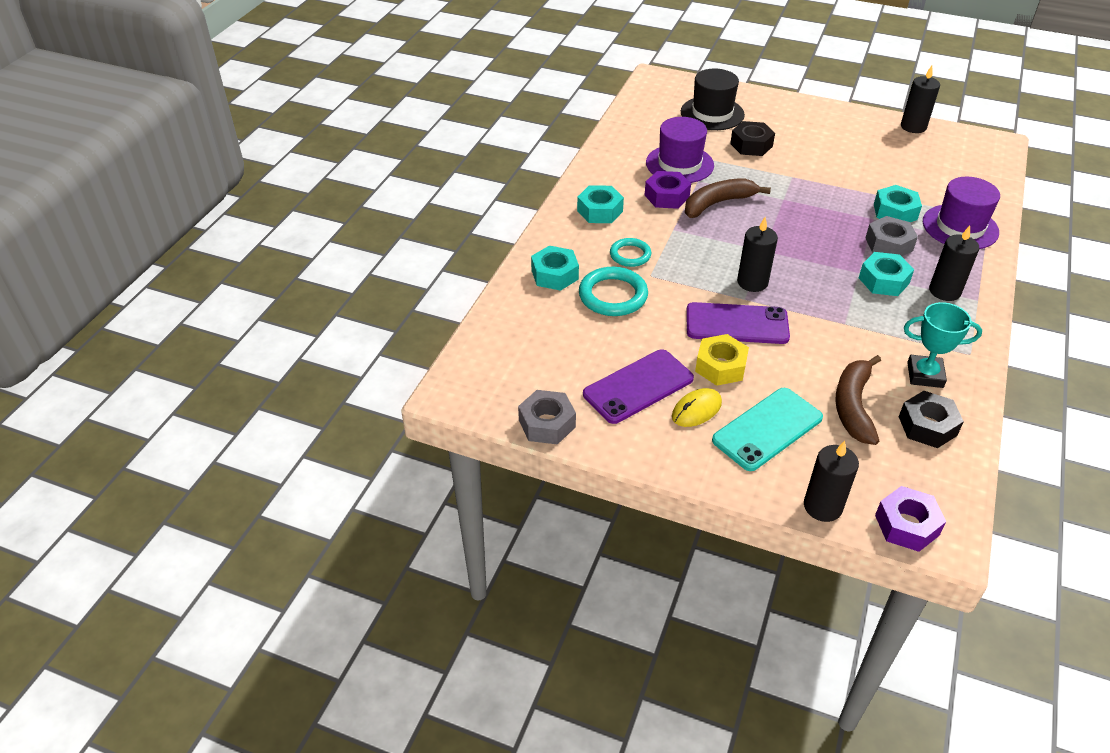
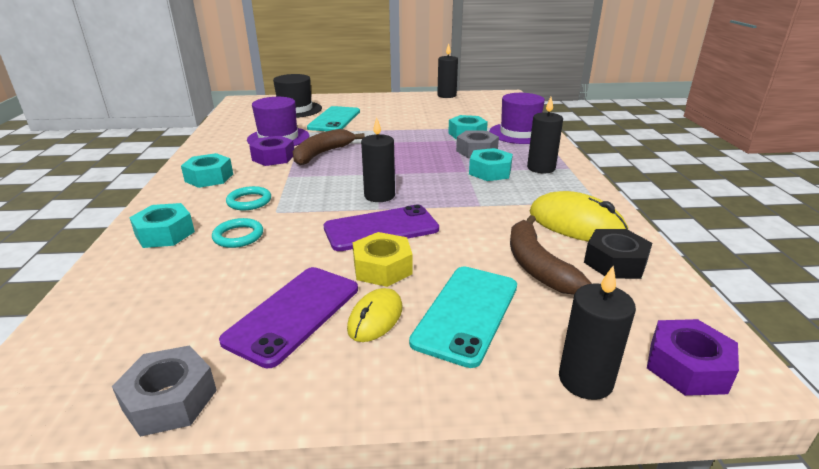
camera: 25 degrees left, 15 degrees down
turquoise ring [579,267,648,316] -> turquoise ring [212,218,263,248], size x0.63
black nut [730,121,775,156] -> turquoise phone [307,106,360,131]
turquoise trophy [904,302,982,388] -> yellow mouse [529,191,628,241]

